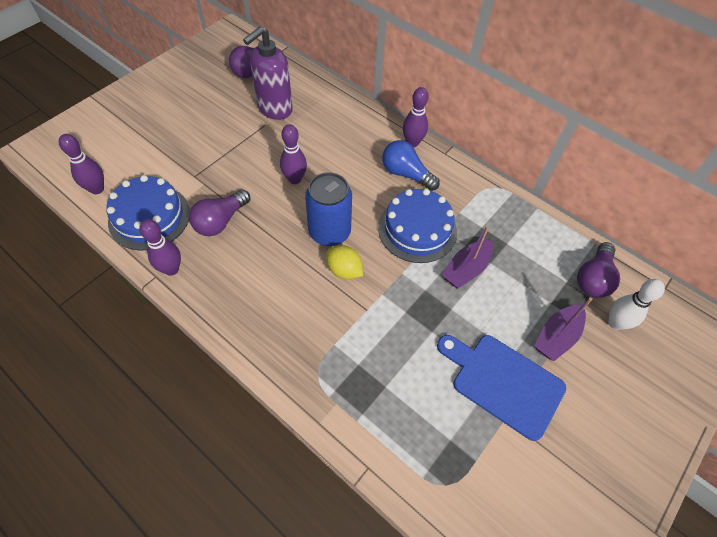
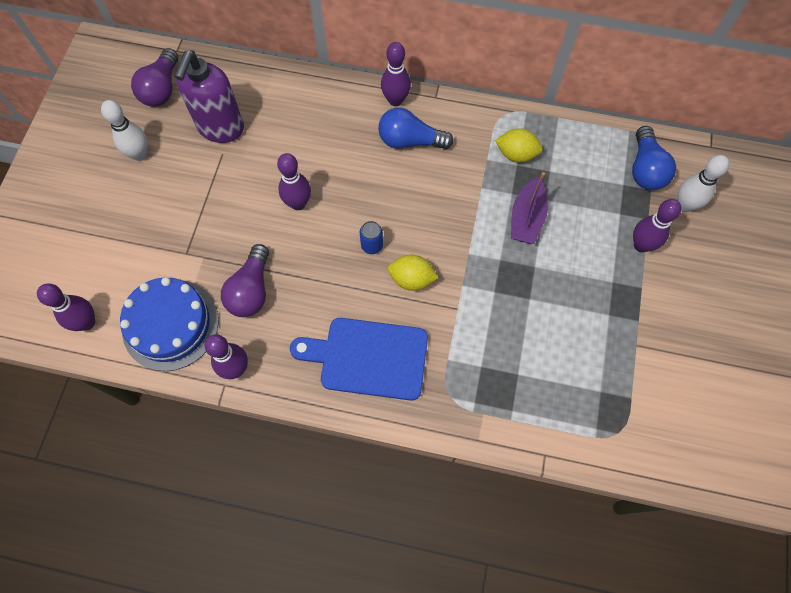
camera: 25 degrees left, 10 degrees up
blue can [305,172,352,246] -> blue can [360,221,383,254], size x0.45
blue cake [378,189,457,263] -> none
blue cutting board [437,335,566,441] -> blue cutting board moved to [290,318,428,401]
purple boat [534,298,592,361] -> purple bowling pin [633,199,682,252]
purple light bulb [577,242,620,298] -> blue light bulb [632,126,676,190]
none -> white bowling pin [101,100,147,161]
none -> yellow lemon [495,128,543,162]

